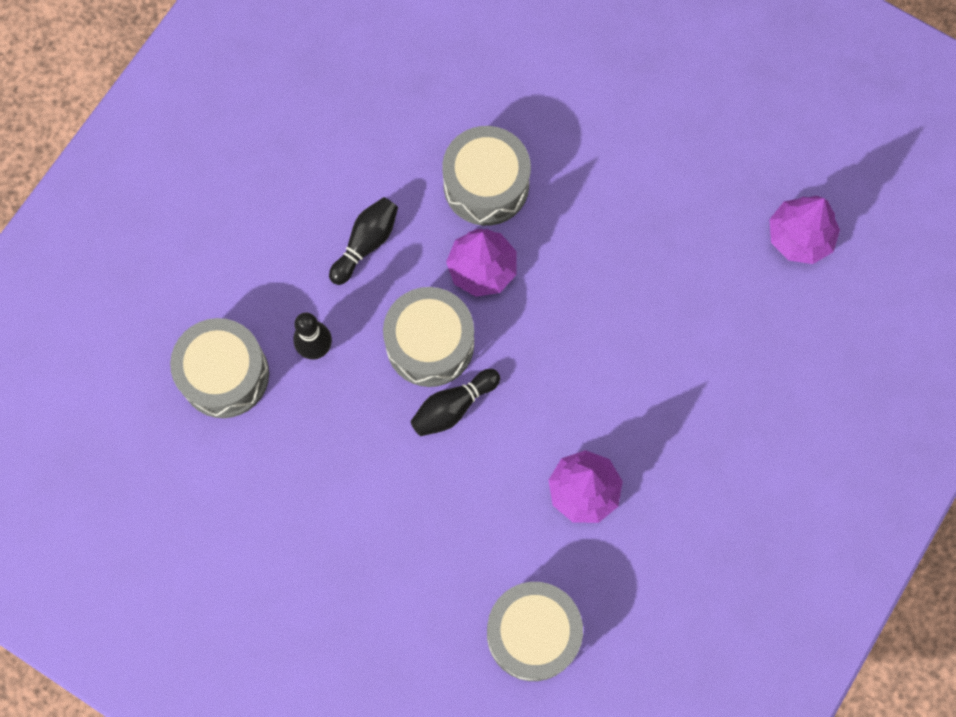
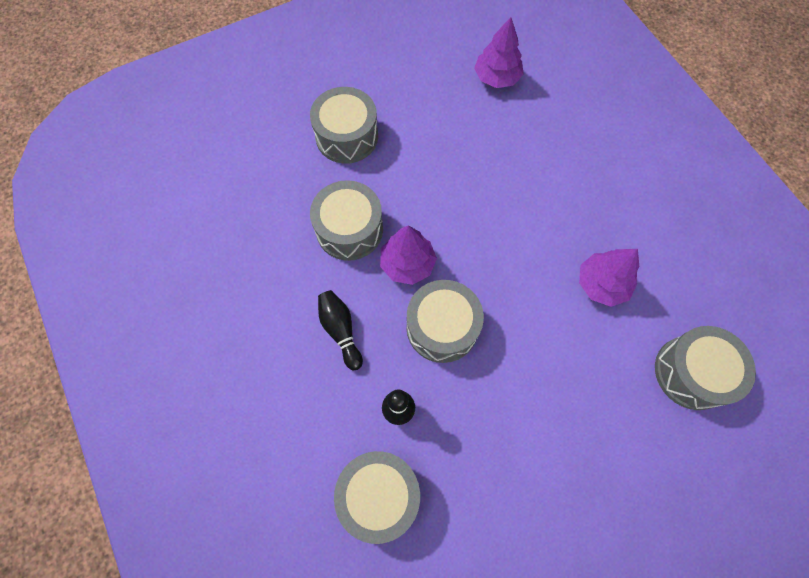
camera: 60 degrees left, 5 degrees down
black bowling pin [411,369,500,436] -> none
none -> grey drum [310,87,378,164]

